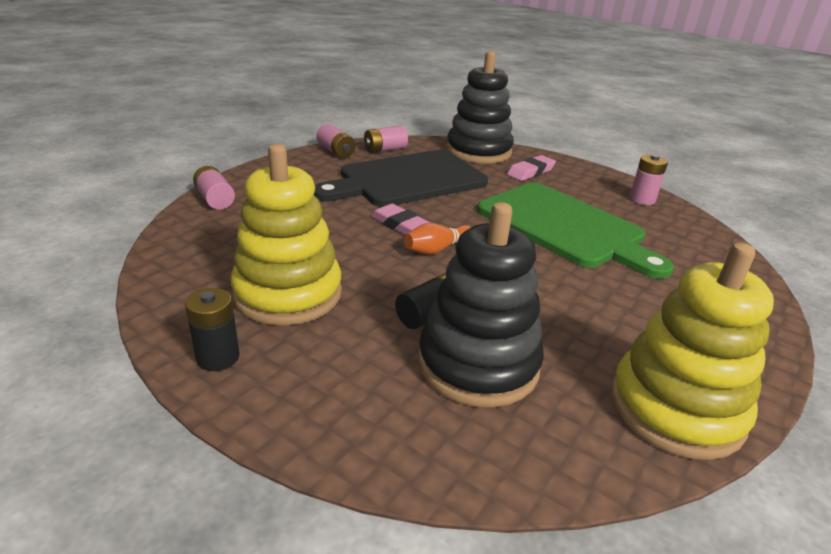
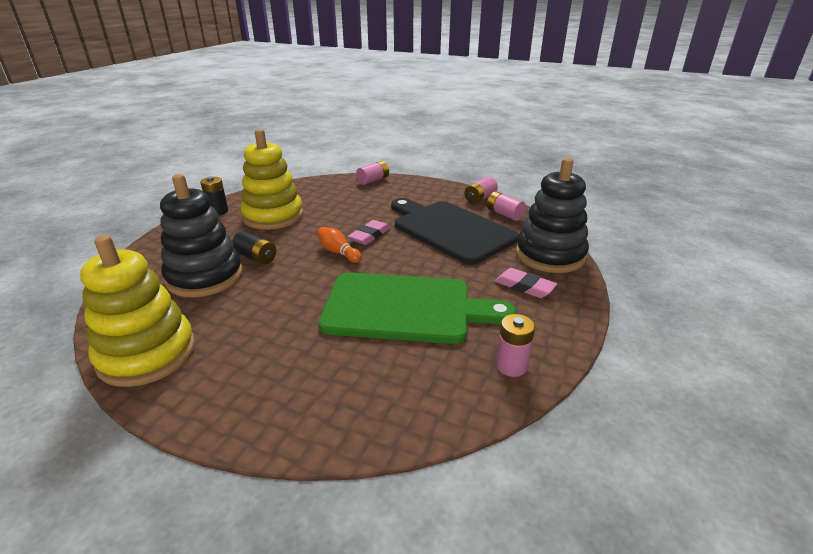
camera: 80 degrees right, 0 degrees up
green cutting board [477,183,674,279] -> green cutting board turned 120 degrees counterclockwise [319,272,516,344]

